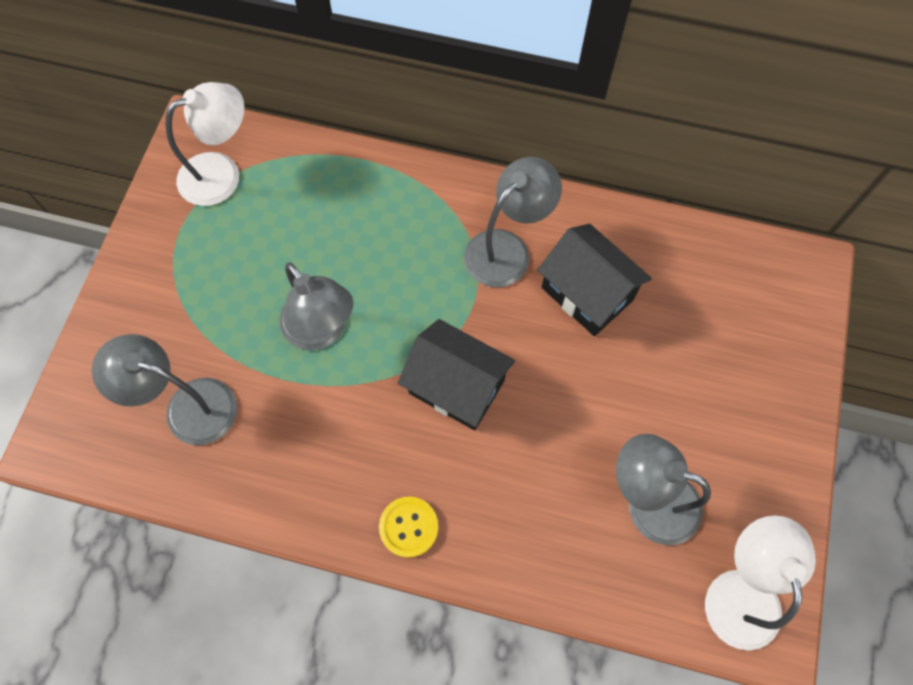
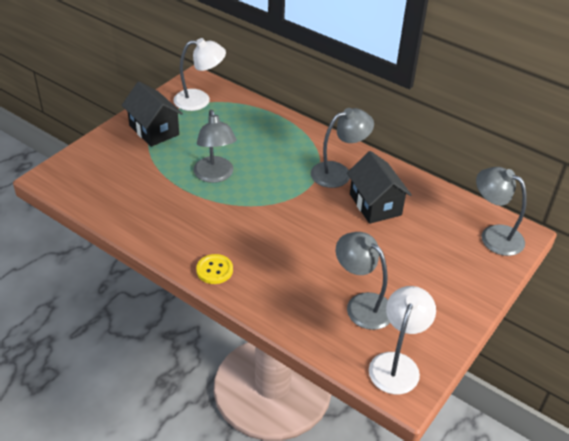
camera: 20 degrees right, 25 degrees down
grey lamp [92,334,237,445] -> grey lamp moved to [476,167,527,256]
black house [398,319,515,430] -> black house moved to [122,82,183,147]

